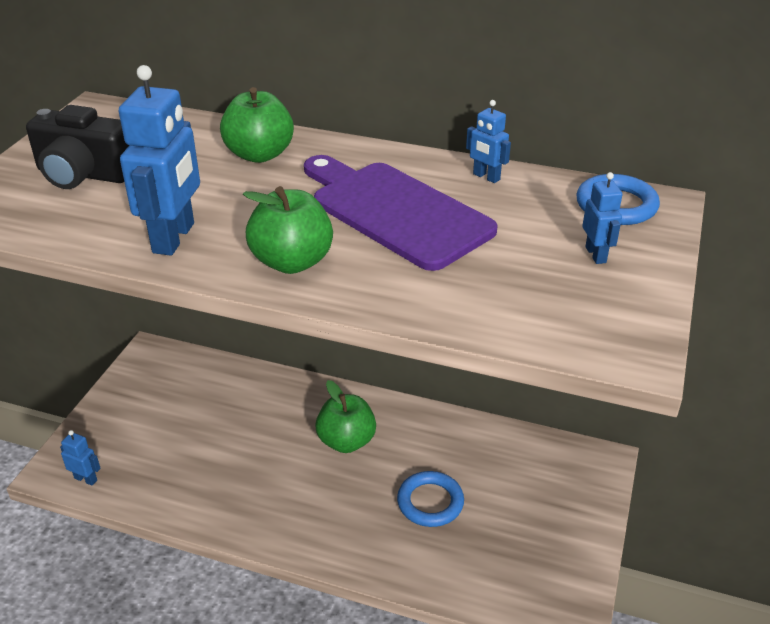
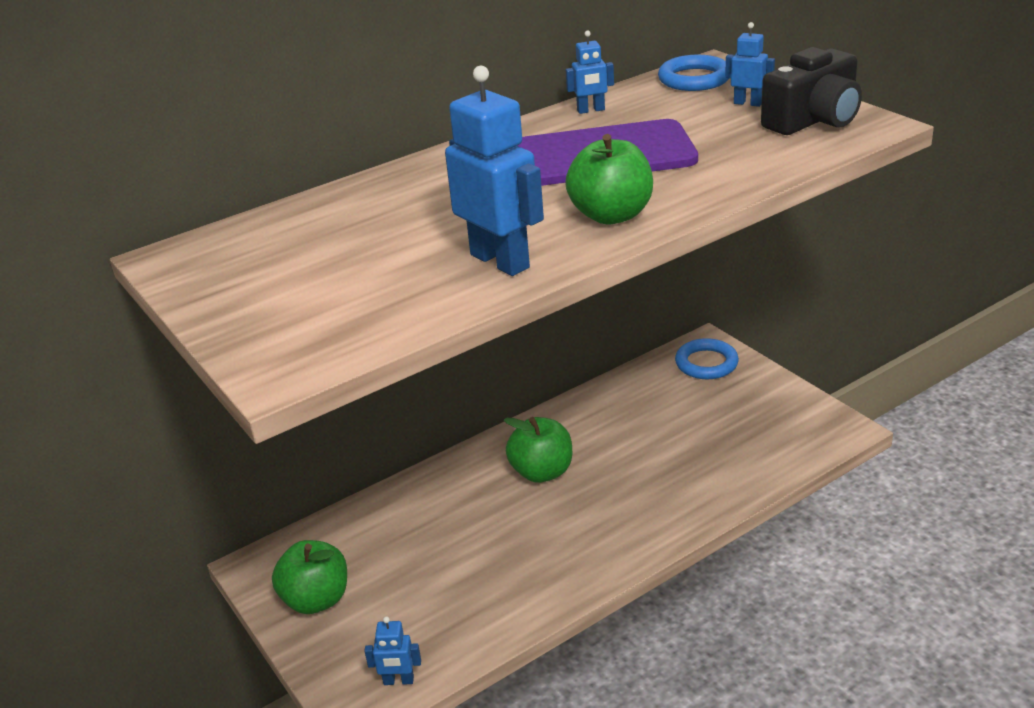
camera: 50 degrees left, 5 degrees down
black camera [26,105,129,189] -> black camera moved to [761,47,862,135]
blue robot [60,430,101,486] -> blue robot turned 150 degrees counterclockwise [365,616,421,685]
green apple [220,87,294,163] -> green apple moved to [272,540,347,614]
blue ring [397,471,464,527] -> blue ring moved to [675,338,739,379]

